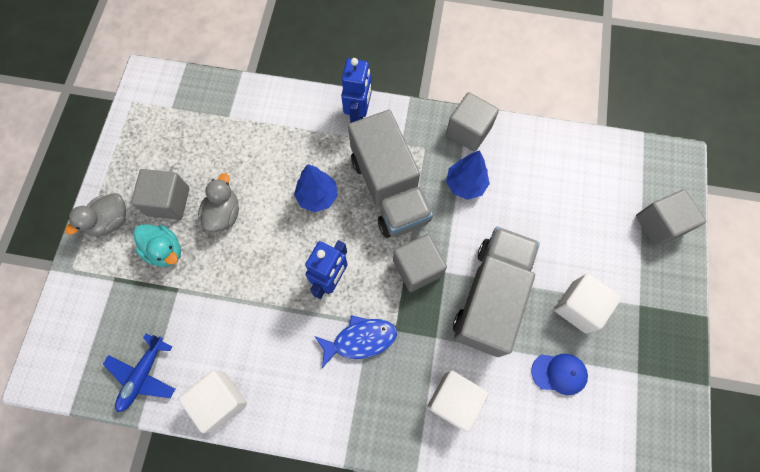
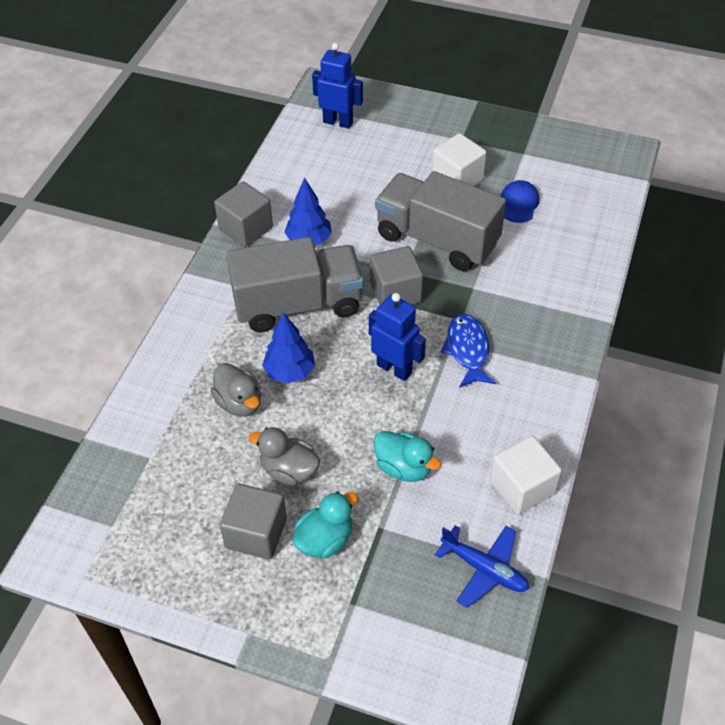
camera: 80 degrees left, 20 degrees down
grey duck [65,193,126,237] -> grey duck moved to [211,363,261,417]
blue robot [341,58,372,123] -> blue robot moved to [312,43,363,129]
white cube [427,371,488,432] -> none
grey cube [636,189,706,247] -> none
none -> turquoise duck [374,431,441,482]

